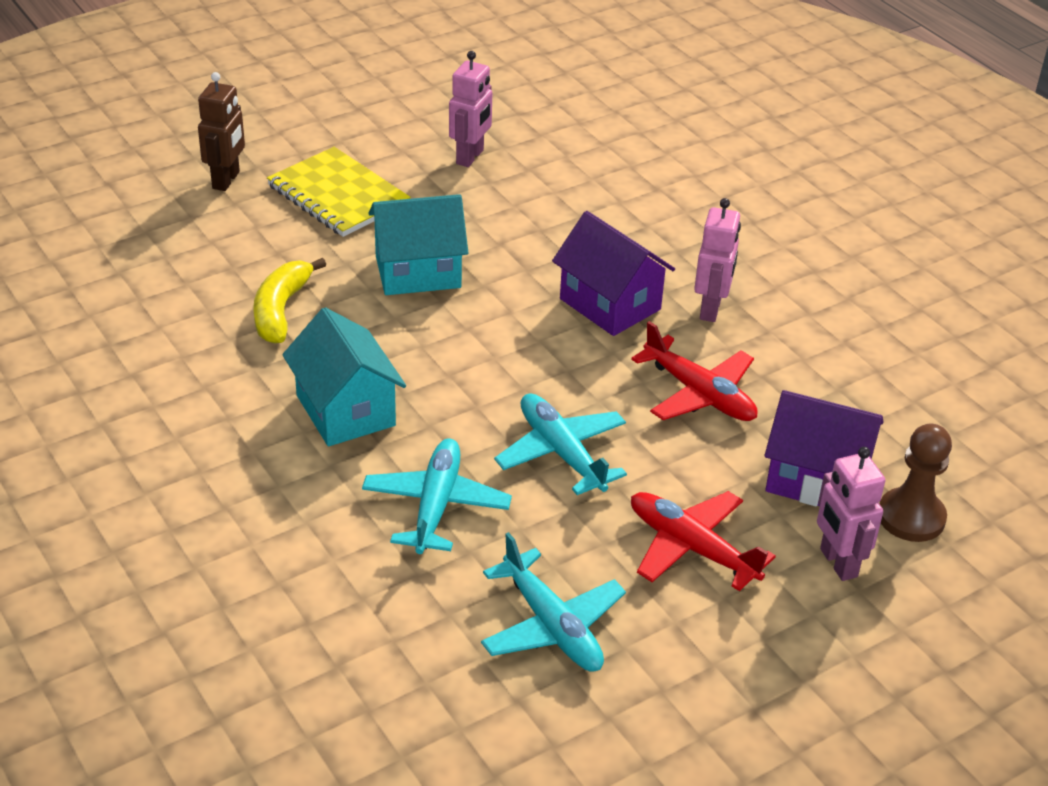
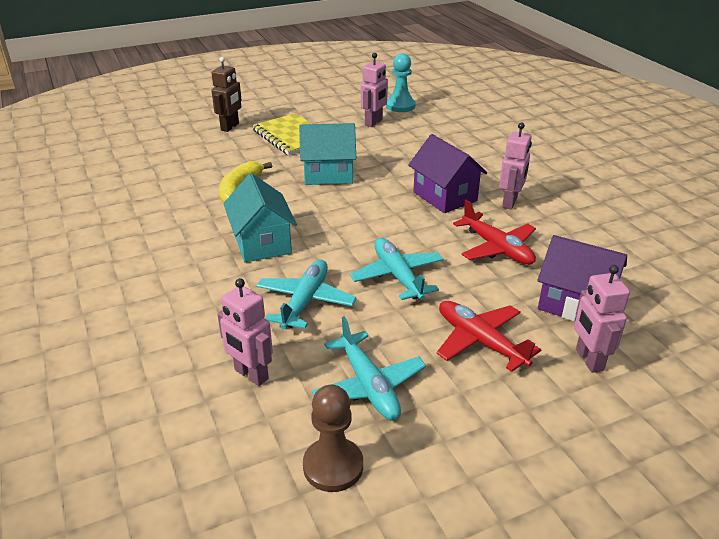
camera: 10 degrees right, 5 degrees down
brown pawn [880,423,952,542] -> brown pawn moved to [303,385,363,492]
none -> pink robot [217,278,273,386]
none -> turquoise pawn [386,53,416,112]

